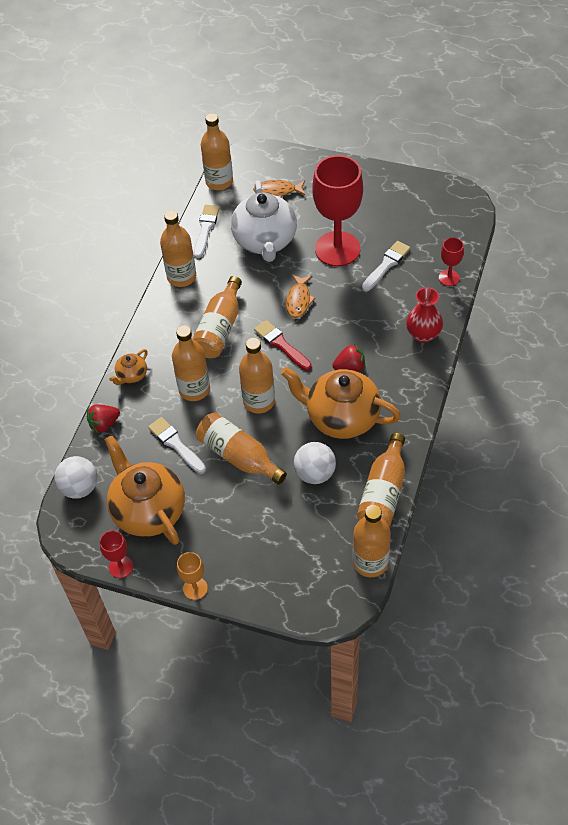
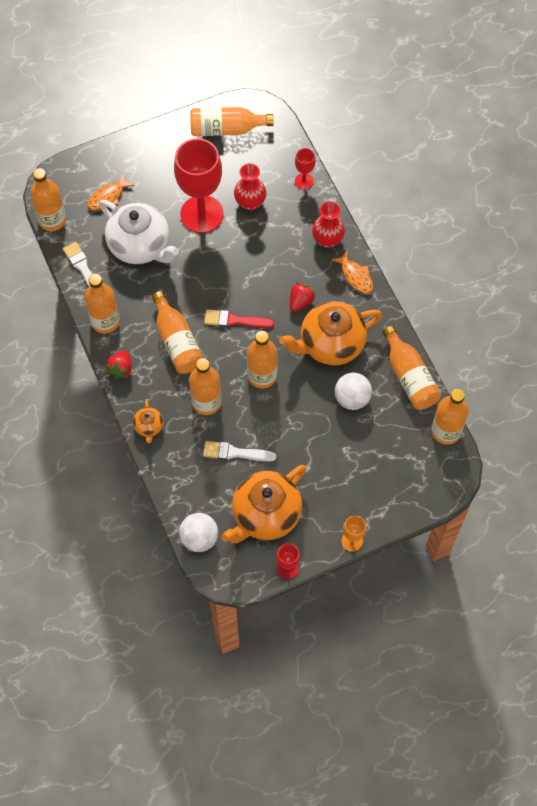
camera: 45 degrees left, 10 degrees up
red strawberry [87,404,120,434] -> red strawberry moved to [106,350,132,379]
orange teapot [104,435,185,545] -> orange teapot turned 60 degrees counterclockwise [221,465,306,543]
orange bottle [196,412,287,485] -> orange bottle moved to [190,107,273,136]
orange fish [286,275,316,318] -> orange fish moved to [332,251,373,294]
white brush [362,241,410,291] -> red vase [234,163,267,210]

